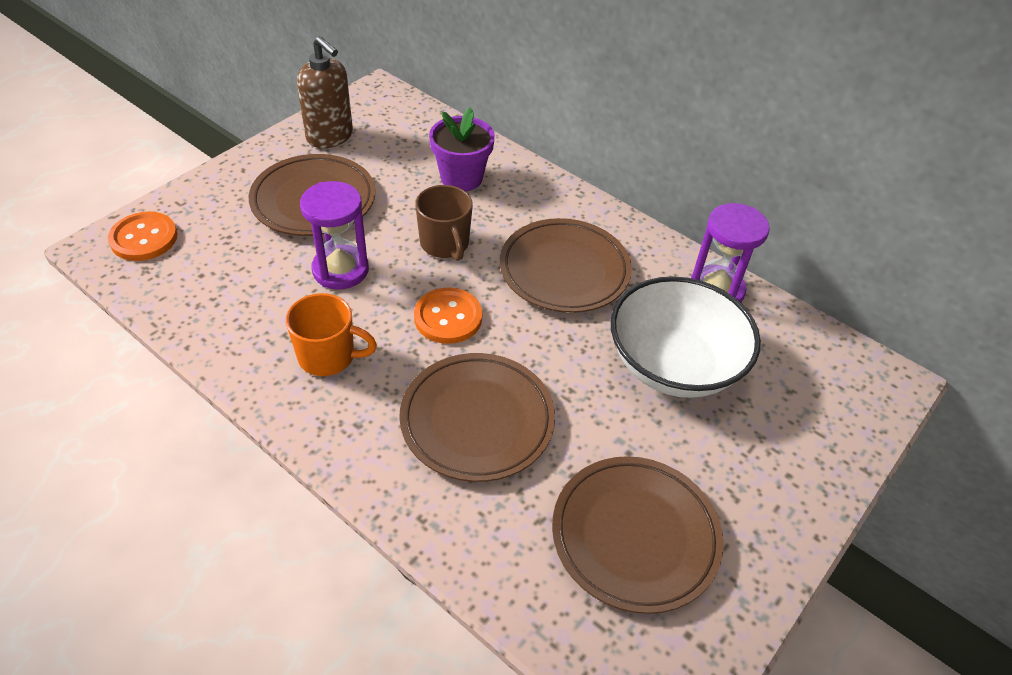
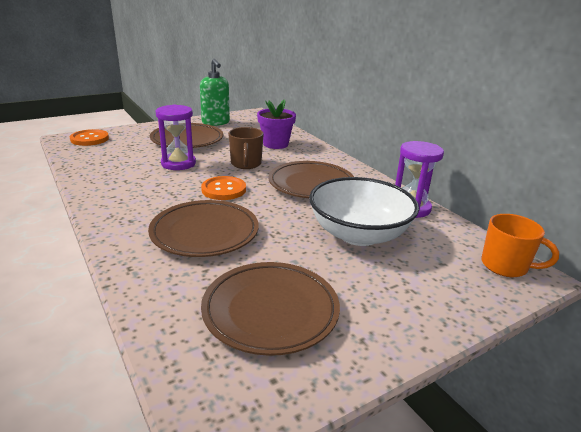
camera: 20 degrees right, 20 degrees down
orange mug [286,293,377,376] -> orange mug moved to [481,214,559,277]
brown soap dispenser [297,36,353,148] -> green soap dispenser [200,59,230,126]

